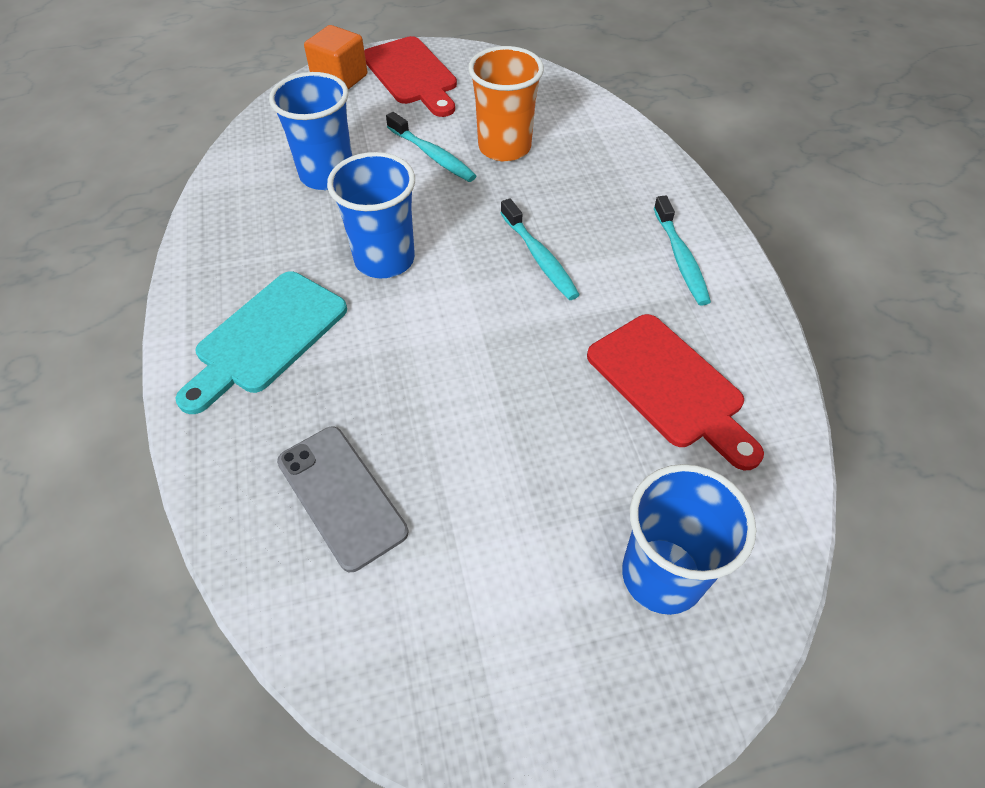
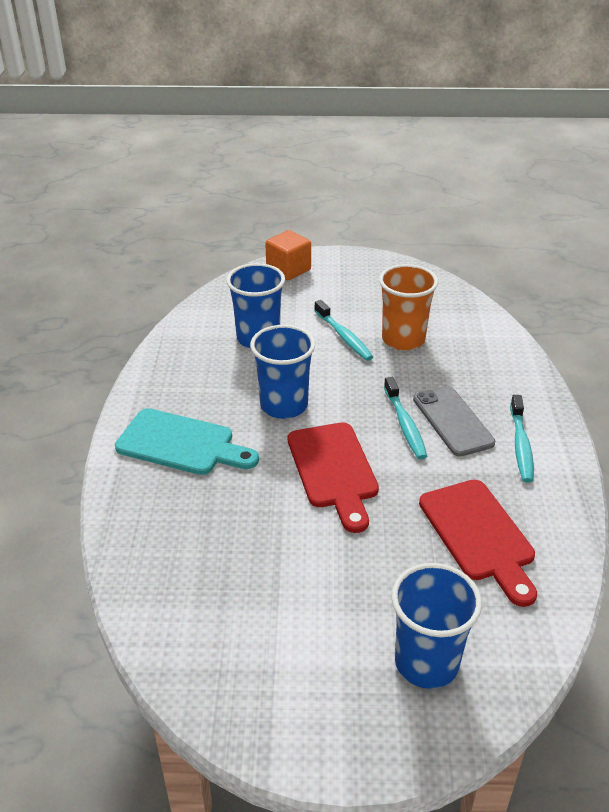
camera: 15 degrees right, 15 degrees down
turquoise cutting board [175,272,347,414] -> turquoise cutting board turned 120 degrees counterclockwise [115,408,259,475]
grey phone [277,427,408,572] -> grey phone moved to [413,386,495,457]
red cutting board [364,36,457,117] -> red cutting board moved to [288,422,379,533]

